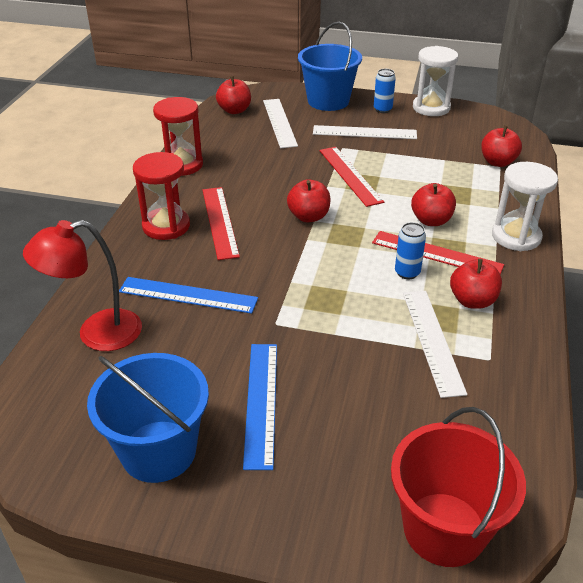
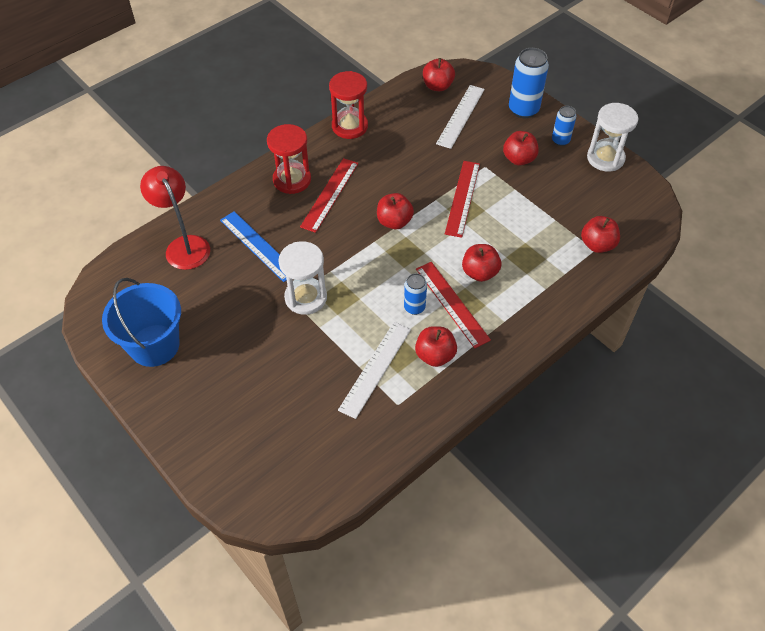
camera: 35 degrees right, 15 degrees up
red lamp [23,220,142,351] -> red lamp turned 45 degrees clockwise [140,166,210,270]
blue ruler [243,344,277,470] -> none
blue bucket [298,22,362,111] -> blue can [509,48,549,118]
white ruler [313,125,417,139] -> red apple [503,131,539,166]
red bucket [391,407,526,567] -> none
white hourglass [492,162,558,251] -> white hourglass moved to [278,241,327,315]

